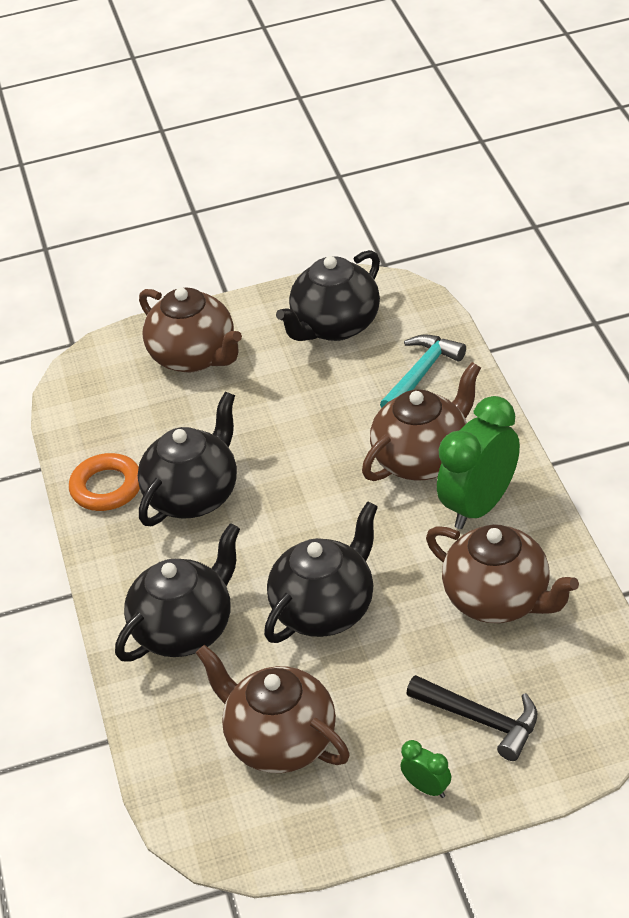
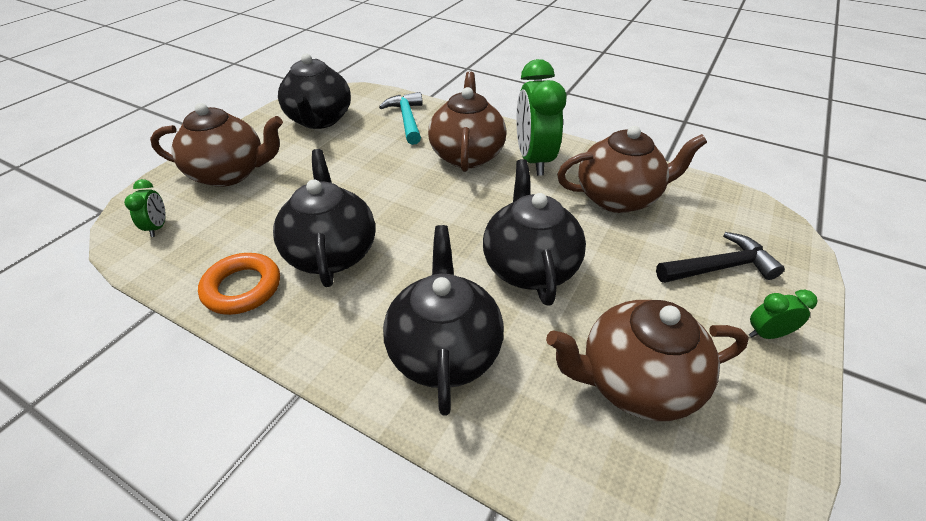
camera: 50 degrees left, 0 degrees up
none -> green clock [124,179,166,237]

